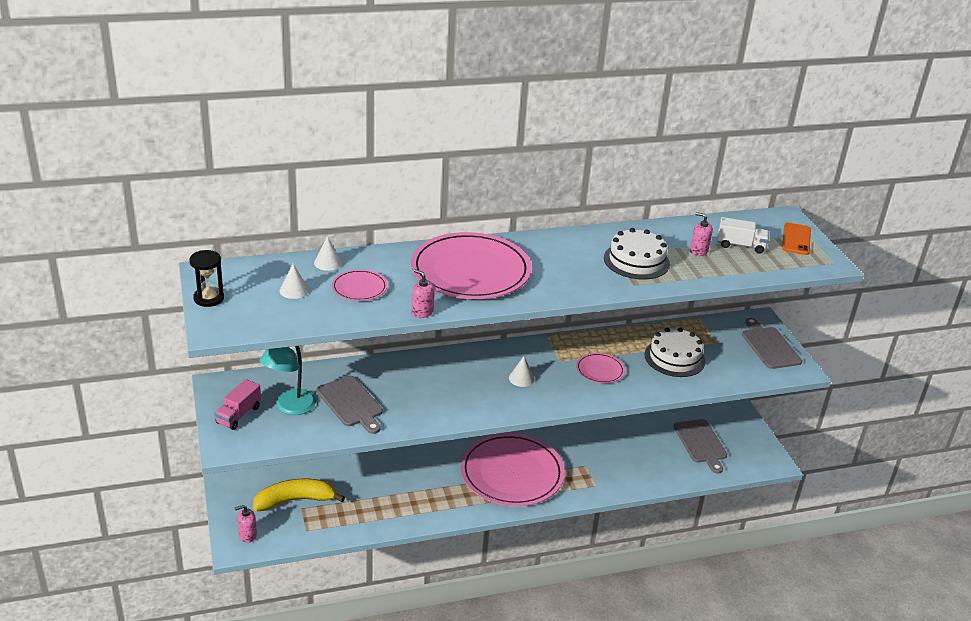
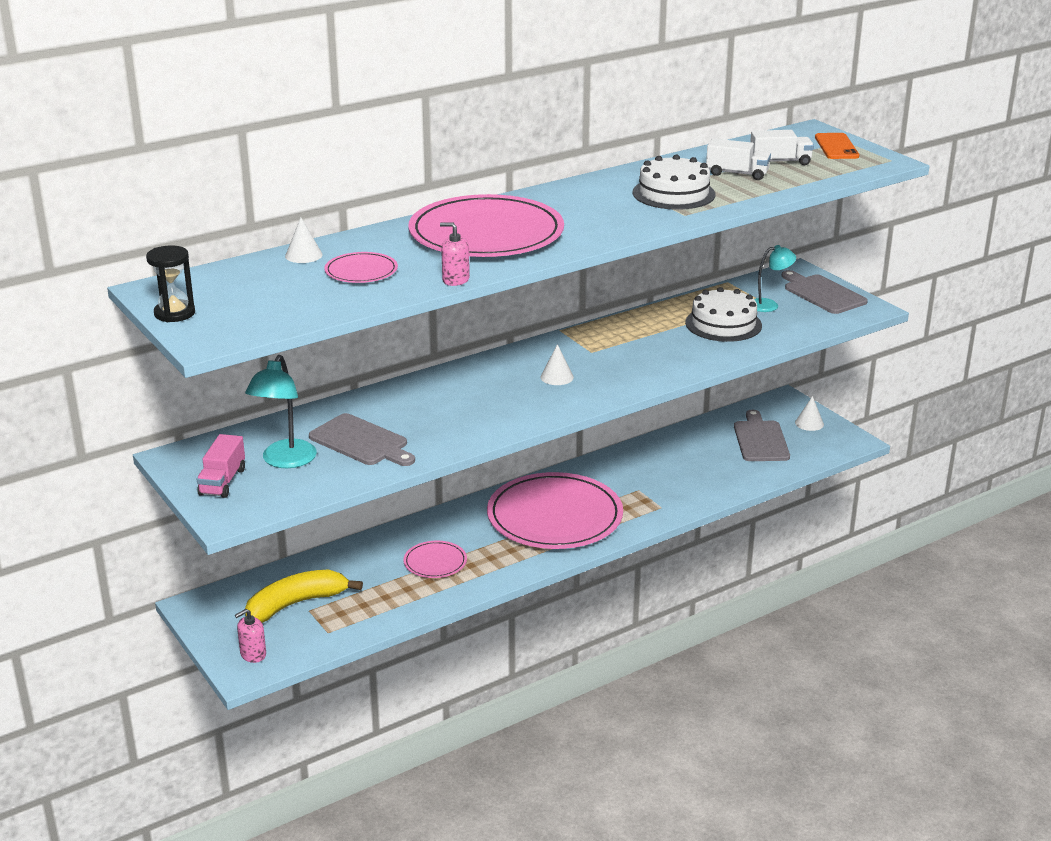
camera: 15 degrees left, 5 degrees down
white cone [279,264,309,299] -> white cone moved to [795,396,824,431]
pink plate [576,353,625,384] -> pink plate moved to [403,541,467,578]
grey cutting board [673,419,727,474] -> grey cutting board turned 150 degrees counterclockwise [734,410,790,461]
pink soap dispenser [690,212,713,256] -> white truck [706,138,771,180]
none -> turquoise lamp [754,245,796,312]

